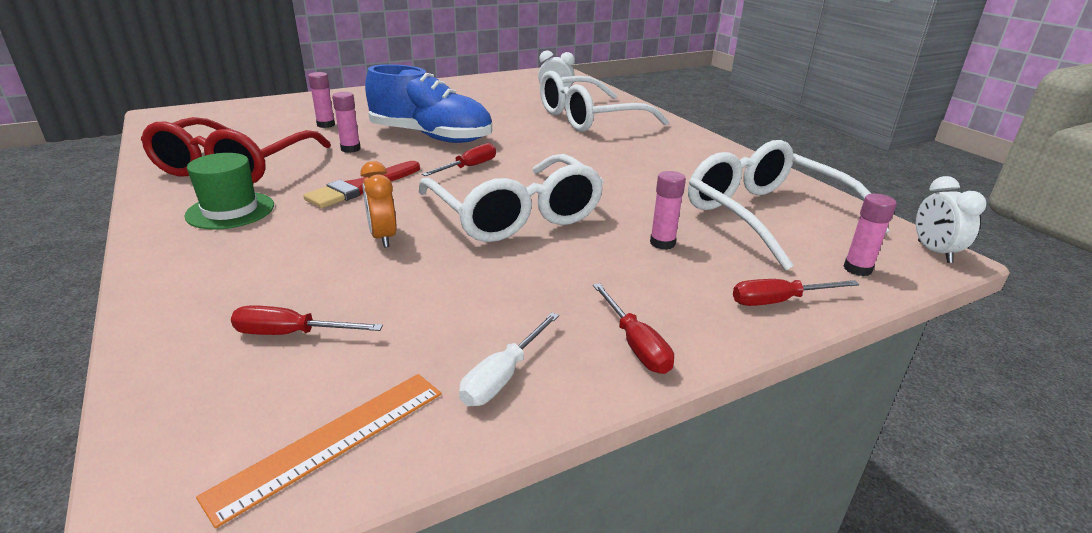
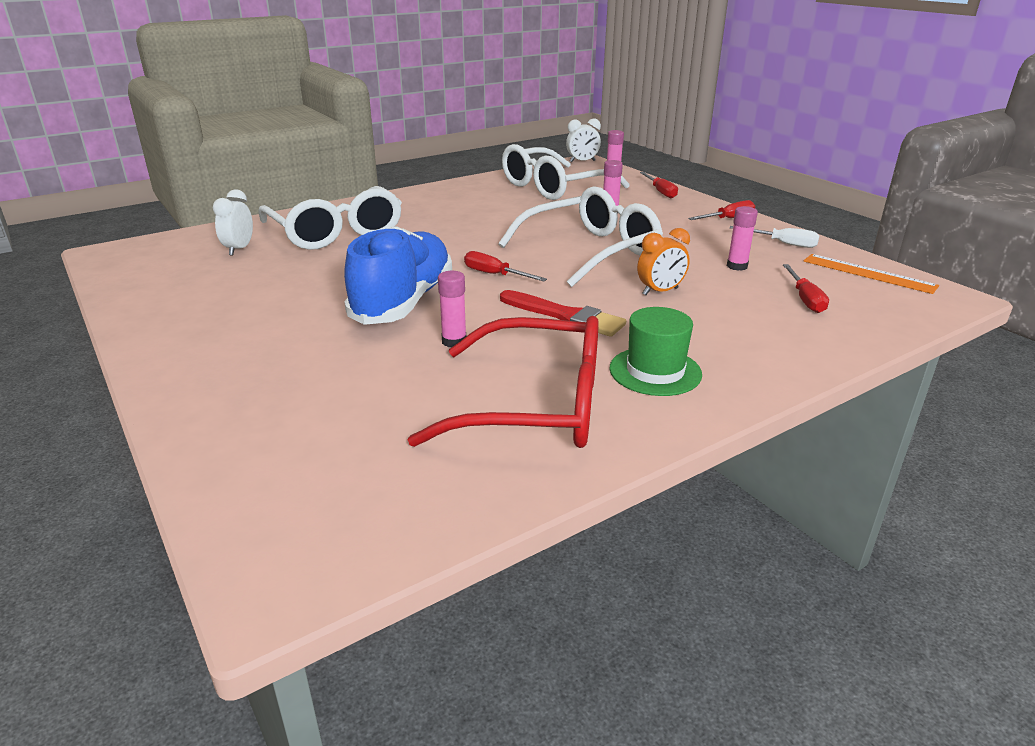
camera: 95 degrees left, 0 degrees up
pink glue stick [308,72,335,128] -> pink glue stick moved to [727,206,758,271]

